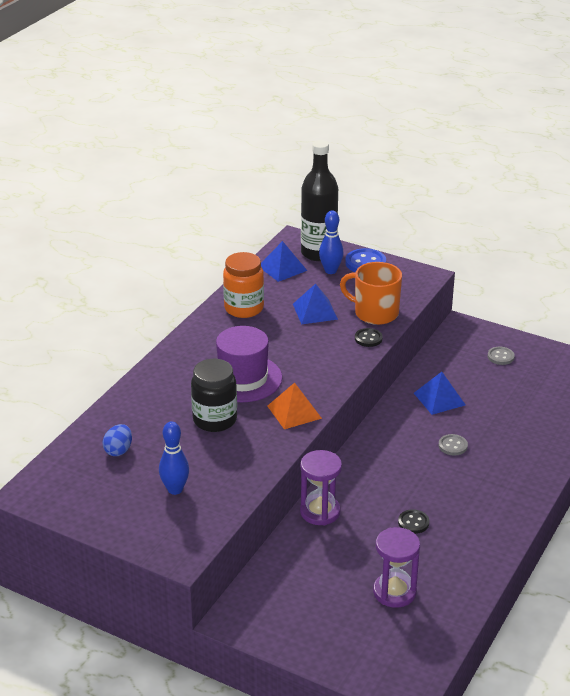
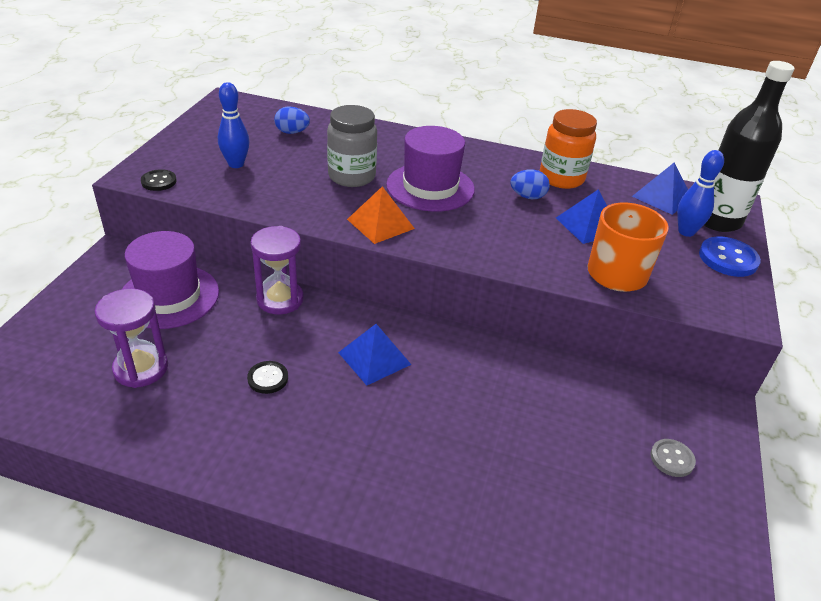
camera: 75 degrees right, 5 degrees up
black jar [191,359,237,432] -> grey jar [327,105,377,187]
black button [355,328,383,347] -> black button moved to [141,169,177,191]
blue pyramid [414,372,465,415] -> blue pyramid moved to [338,324,412,385]
grey button [439,434,468,456] -> none
none -> purple hat [122,231,219,329]
none -> blue egg [510,169,550,199]

